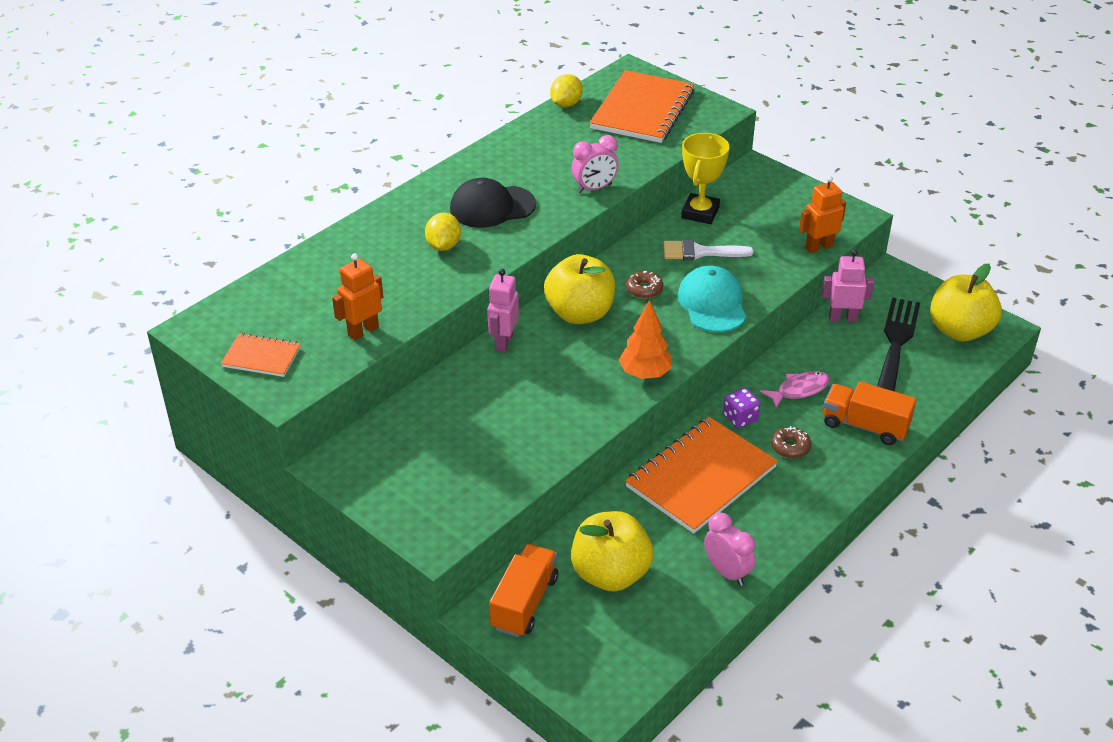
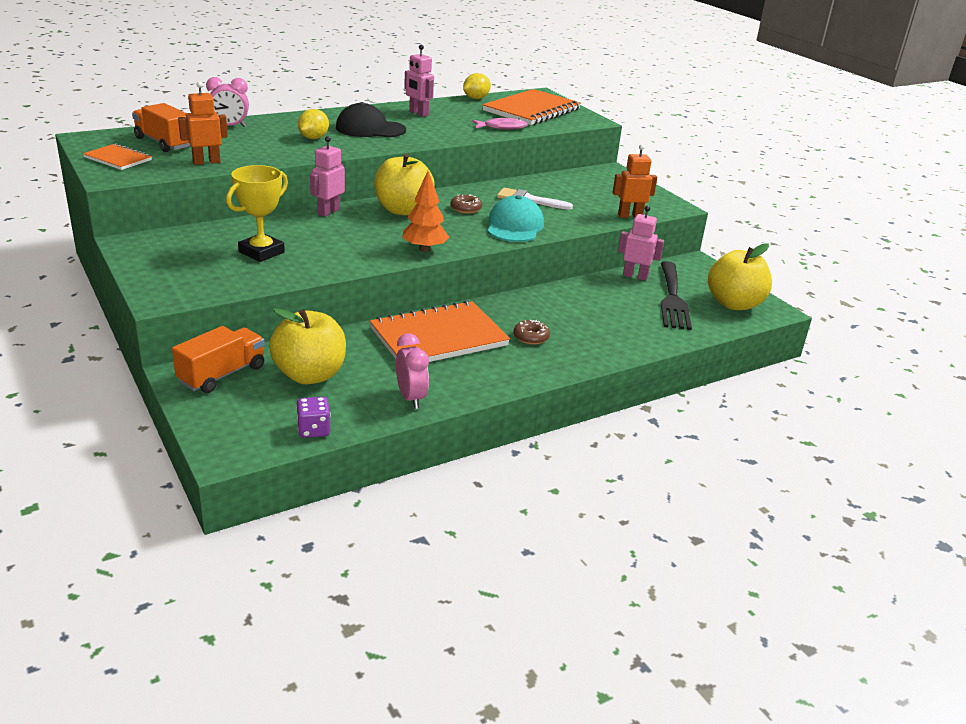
camera: 15 degrees right, 10 degrees down
pink clock [571,135,619,193] -> pink clock moved to [206,77,249,127]
yellow trophy [681,133,730,224] -> yellow trophy moved to [226,165,288,262]
purple dice [723,388,760,428] -> purple dice moved to [296,397,331,438]
pink fish [760,371,830,408] -> pink fish moved to [472,118,528,129]
orange truck [823,382,916,445] -> orange truck moved to [132,103,191,152]
black fork [877,297,920,392] -> black fork turned 150 degrees clockwise [661,261,692,330]
none -> pink robot [404,45,434,117]

